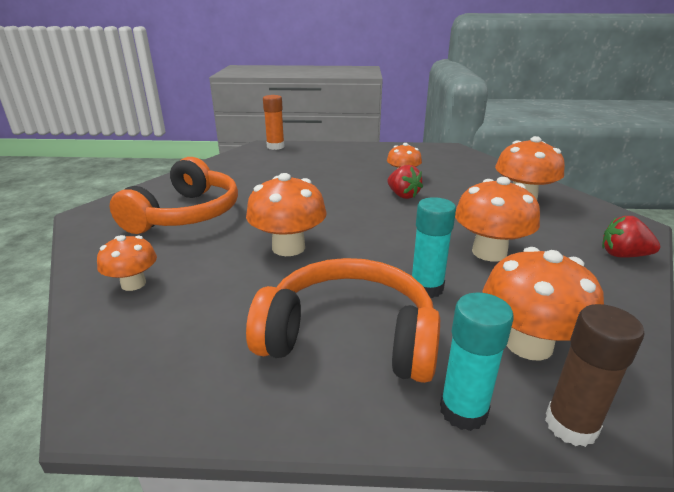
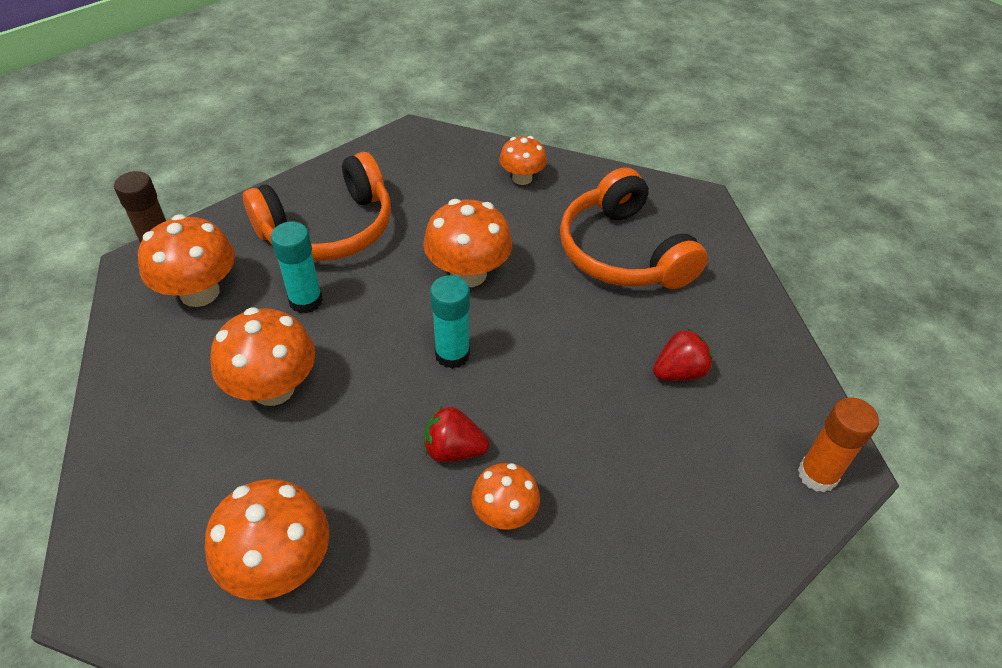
camera: 135 degrees right, 20 degrees up
turquoise glue stick [440,292,514,431] -> turquoise glue stick moved to [430,275,470,369]
red strawberry [602,216,660,258] -> red strawberry moved to [653,328,713,381]

